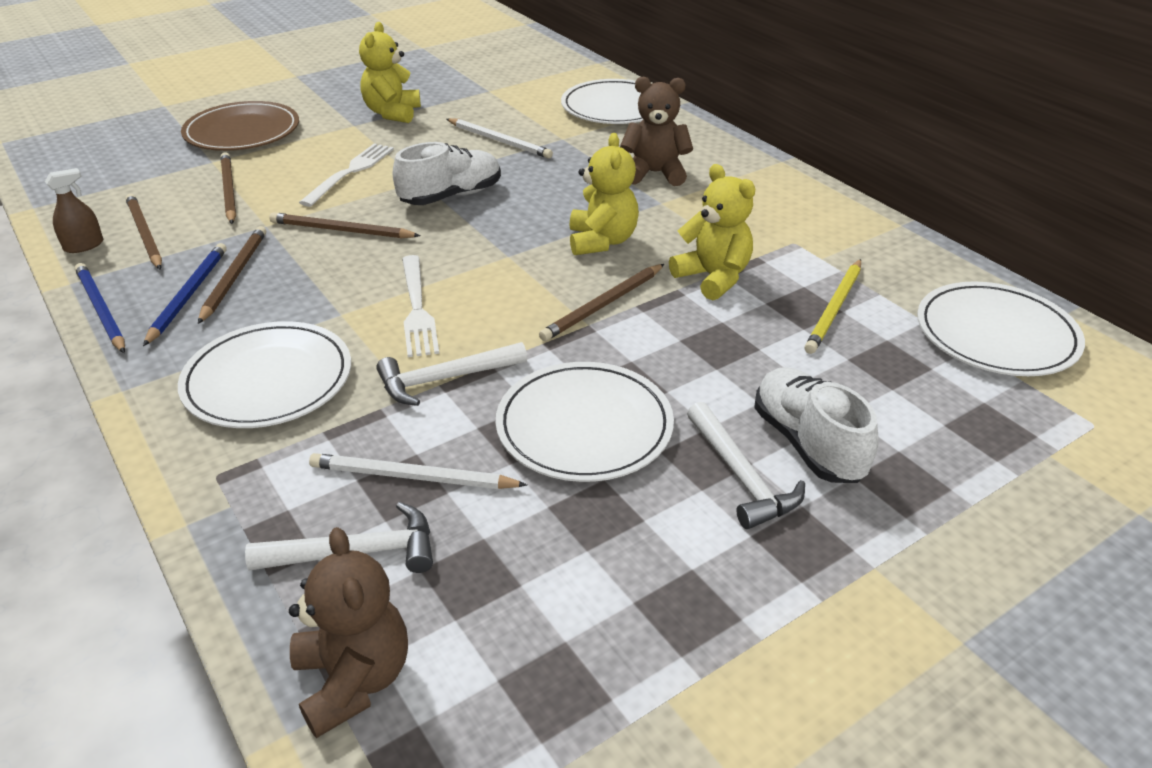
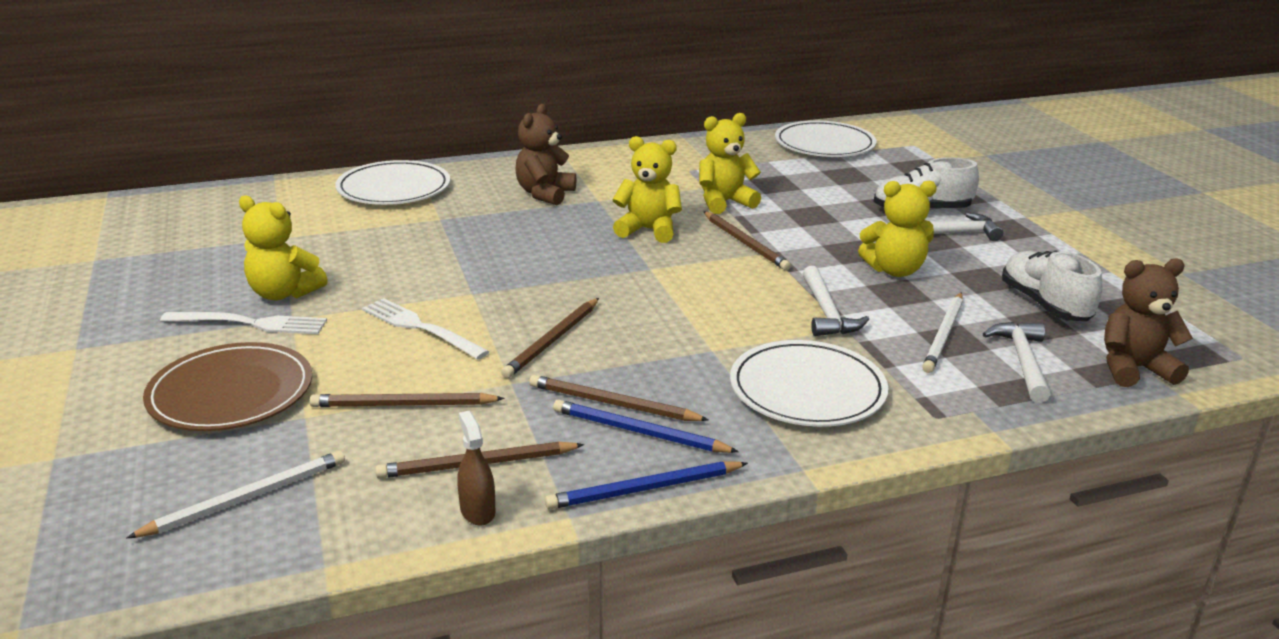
camera: 75 degrees left, 10 degrees down
white shoe [392,142,501,205] -> white shoe moved to [1002,250,1102,321]
white fork [402,255,439,357] -> white fork moved to [160,312,327,334]
white pencil [447,118,553,158] -> white pencil moved to [127,451,345,538]
white plate [496,362,674,482] -> yellow teddy bear [858,181,937,277]
yellow pencil [804,259,861,354] -> none

